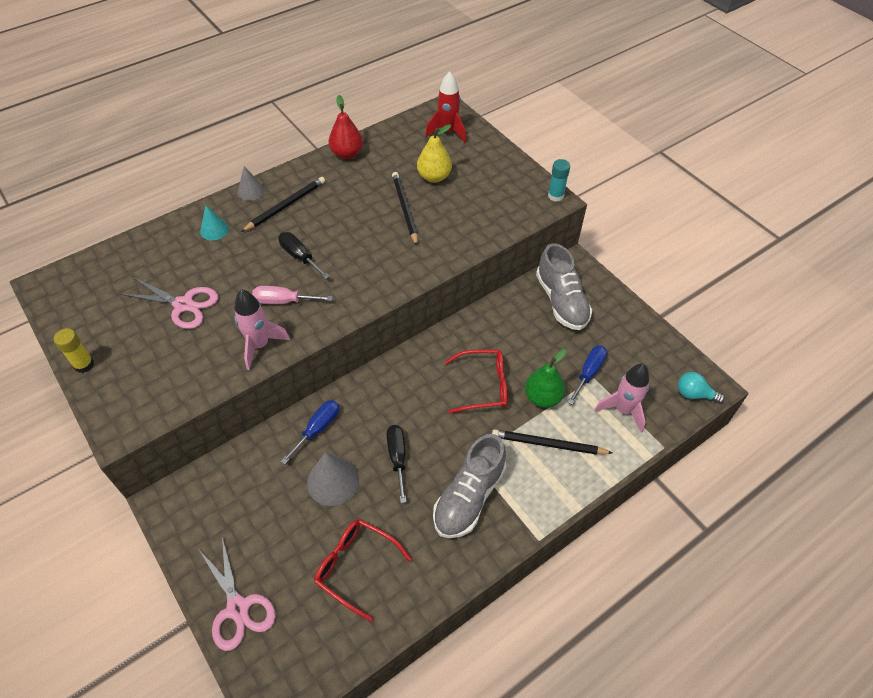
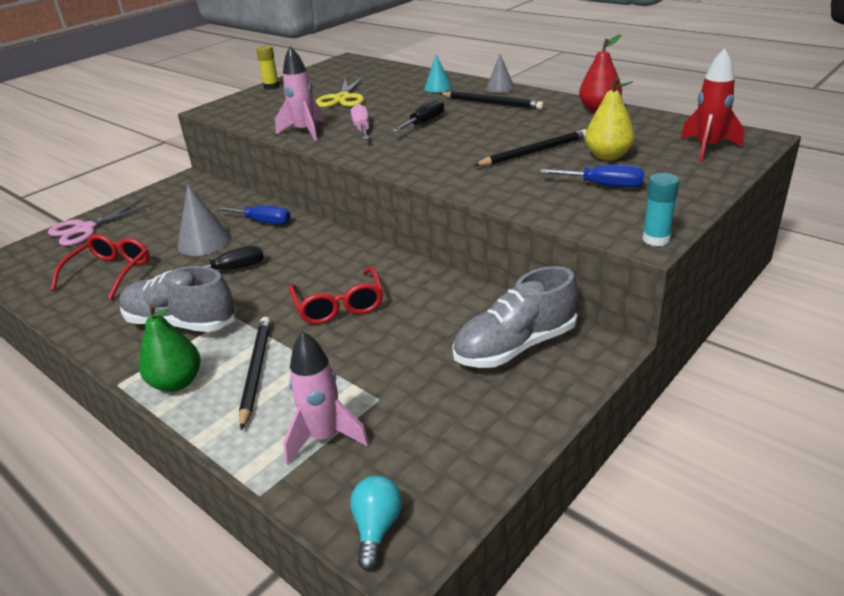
camera: 80 degrees right, 20 degrees down
pink scissors [120,277,218,329] -> yellow scissors [315,76,364,108]
green pear [525,349,567,408] -> green pear moved to [139,304,201,392]
blue screwdriver [568,345,607,405] -> blue screwdriver moved to [540,165,644,188]

